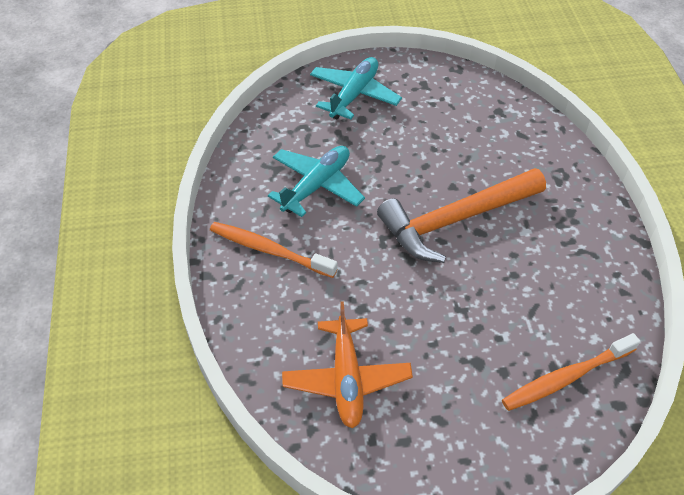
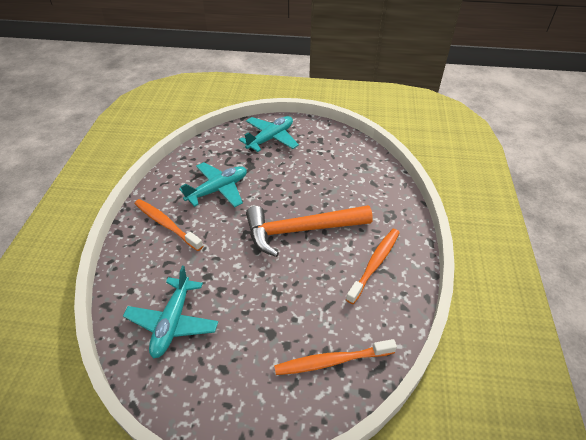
camera: 15 degrees right, 5 degrees down
orange plane [282,301,413,428] -> turquoise plane [123,266,218,358]
none -> orange toothbrush [346,229,400,304]

